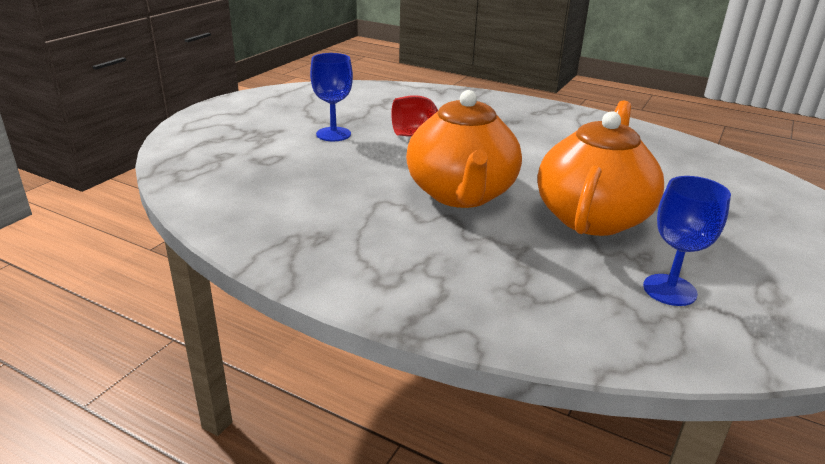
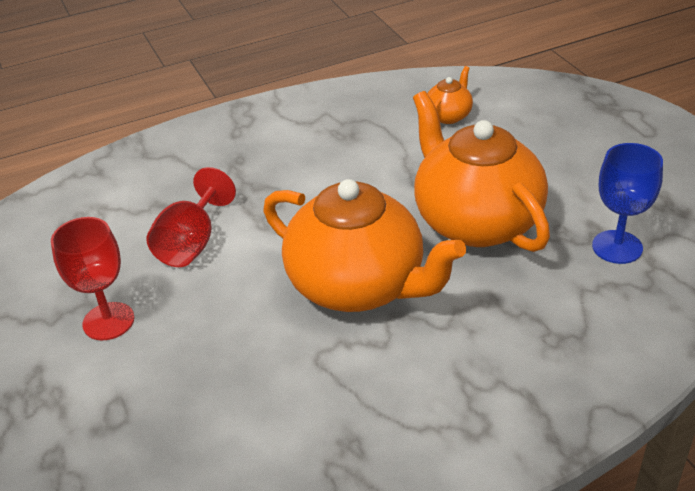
camera: 50 degrees left, 10 degrees up
blue goblet [310,53,353,141] -> red goblet [51,217,134,340]
none -> orange teapot [427,66,473,124]

